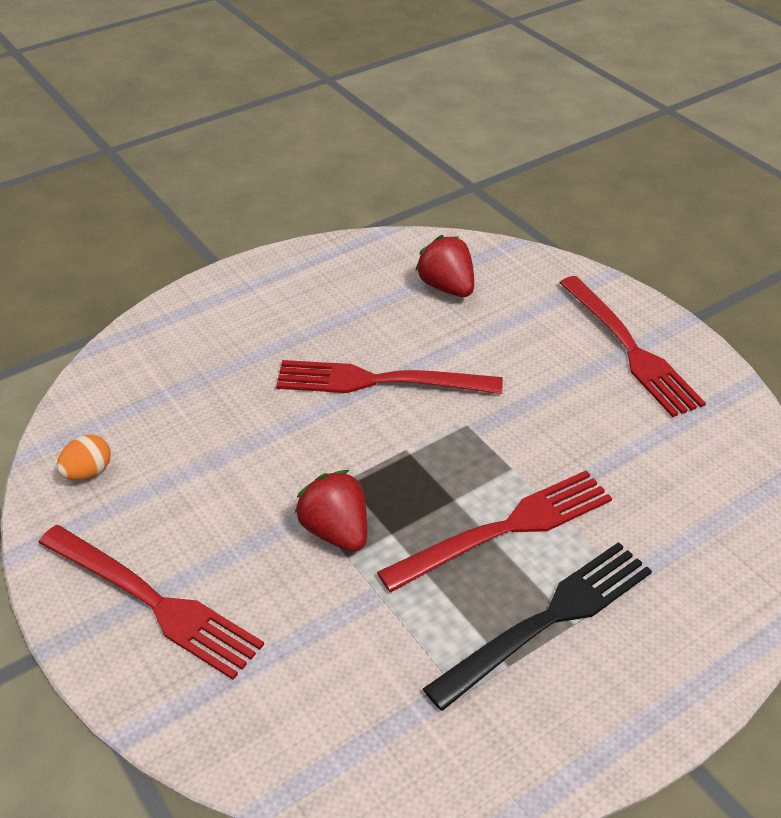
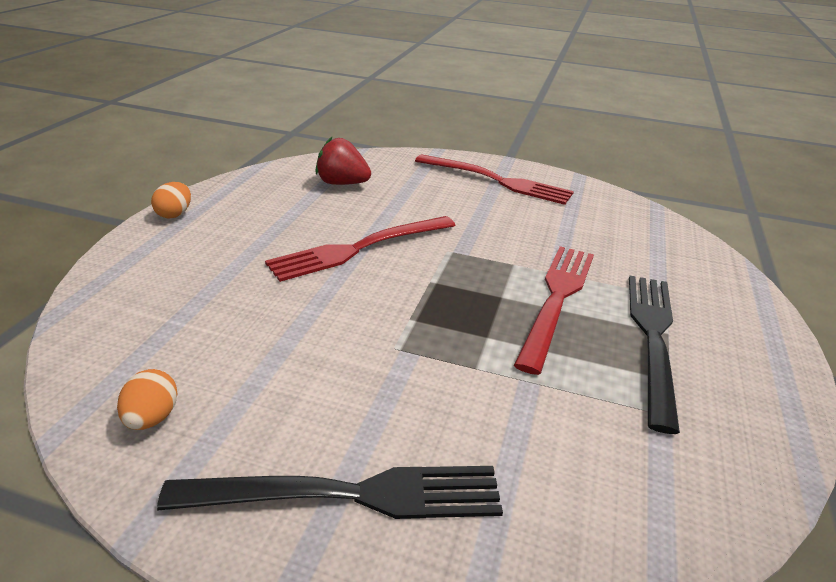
camera: 40 degrees left, 10 degrees down
red fork [38,525,264,680] -> black fork [157,466,503,519]
red strawberry [295,470,367,552] -> none
none -> orange egg [151,182,191,218]

